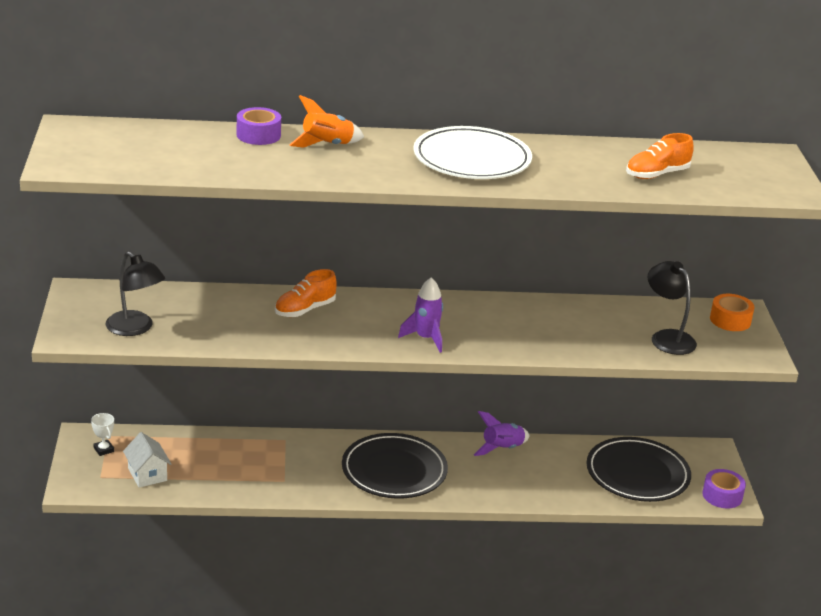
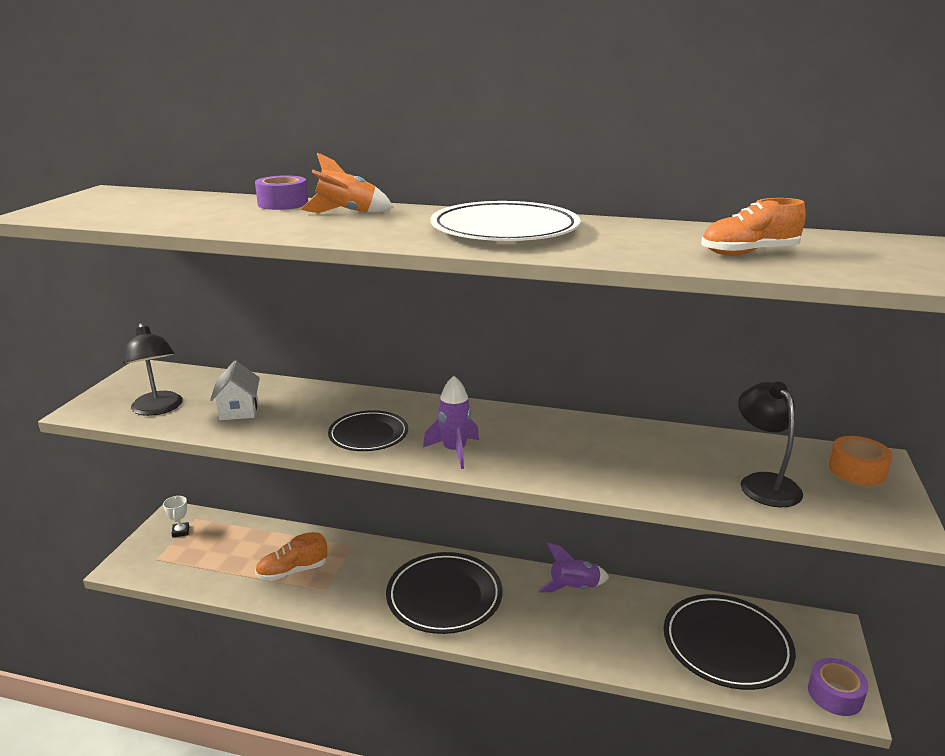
camera: 20 degrees right, 5 degrees down
white house [123,432,172,488] -> white house moved to [210,361,260,420]
orange shoe [275,269,337,317] -> orange shoe moved to [255,532,327,581]
none -> black plate [328,410,408,451]

